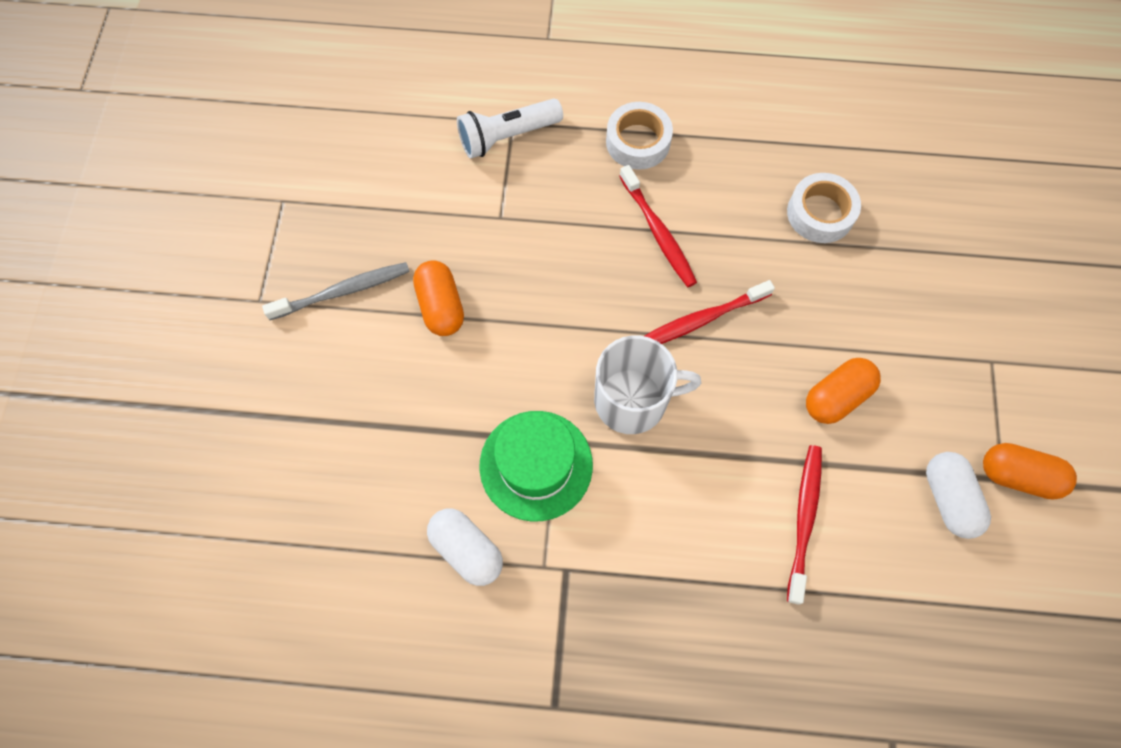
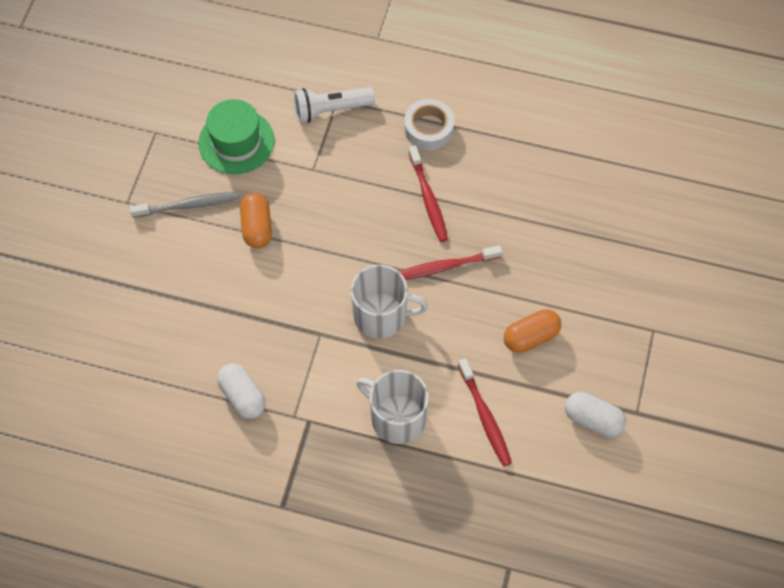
camera: 10 degrees right, 5 degrees down
green hat [480,411,593,521] -> green hat moved to [199,99,274,174]
white tape [787,173,861,243] -> none
red toothbrush [787,445,822,605] -> red toothbrush turned 135 degrees clockwise [458,358,512,466]
white capsule [926,452,991,539] -> white capsule turned 60 degrees counterclockwise [565,392,626,437]
orange capsule [983,443,1077,500] -> none
none -> white mug [357,370,429,444]

